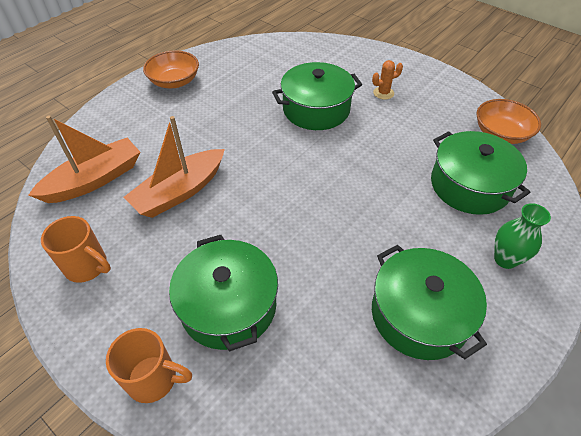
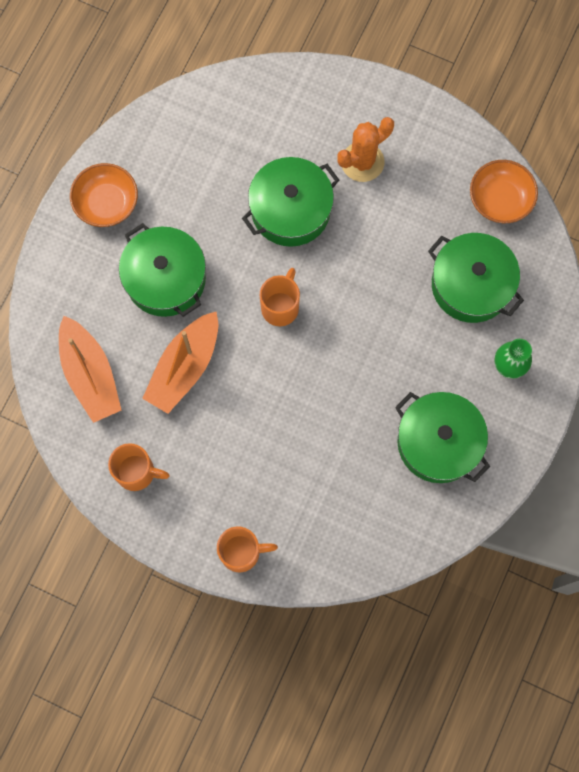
camera: 15 degrees left, 25 degrees up
orange boat [28,115,140,203] -> orange boat turned 120 degrees clockwise [59,316,121,423]
green pot [169,235,278,352] -> green pot moved to [119,223,206,317]
orange cactus [372,60,403,100] -> orange cactus [337,117,394,182], size x1.71
none -> orange mug [260,268,300,326]

